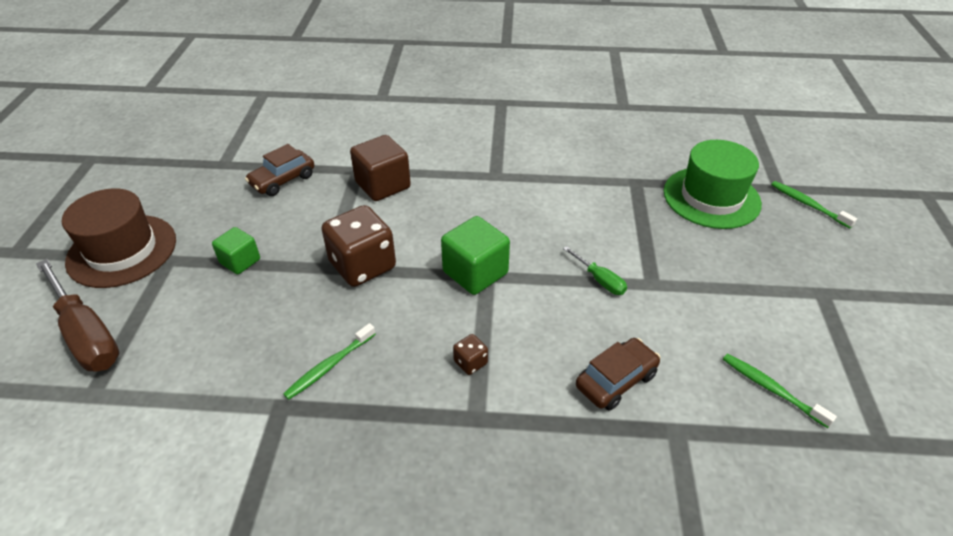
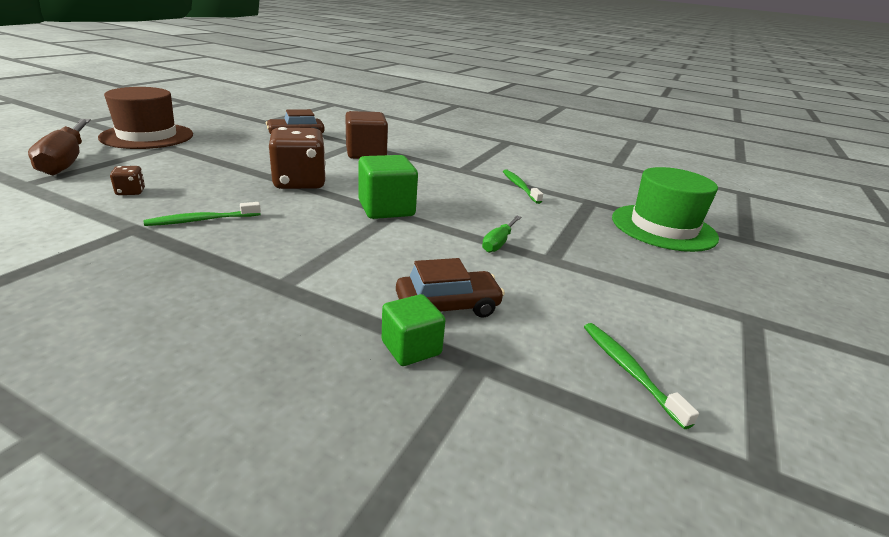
camera: 20 degrees right, 15 degrees down
green cube [212,227,260,274] -> green cube moved to [382,294,446,366]
brown dice [453,334,488,375] -> brown dice moved to [110,166,145,195]
green screwdriver [563,246,627,295] -> green screwdriver turned 45 degrees clockwise [482,216,521,253]
green toothbrush [771,181,857,229] -> green toothbrush moved to [503,170,543,204]

